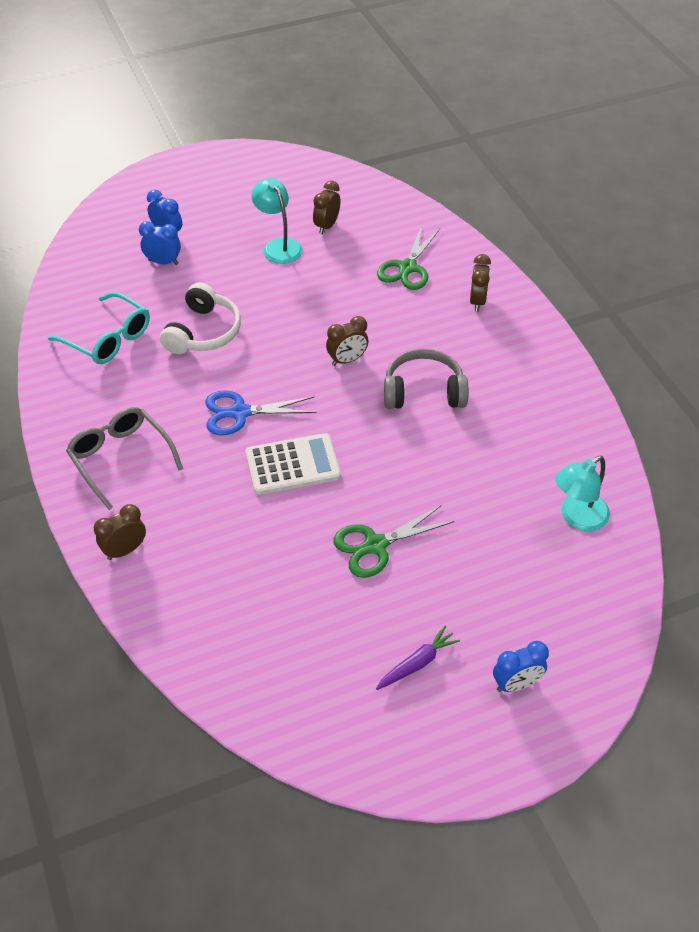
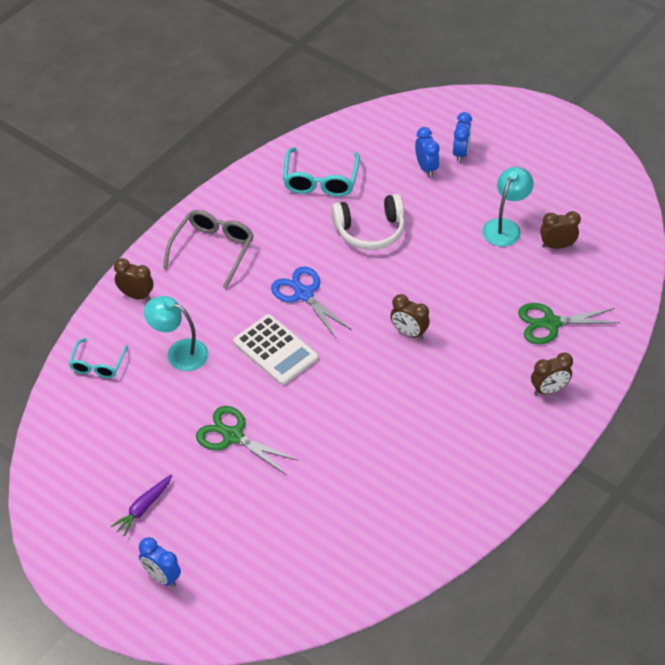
camera: 60 degrees right, 0 degrees up
purple carrot [376,626,460,690] -> purple carrot turned 105 degrees clockwise [111,474,172,536]
grey headphones [384,349,469,409] -> none
turquoise lamp [555,456,610,531] -> turquoise lamp moved to [144,296,208,371]
none -> turquoise glasses [69,338,128,378]

